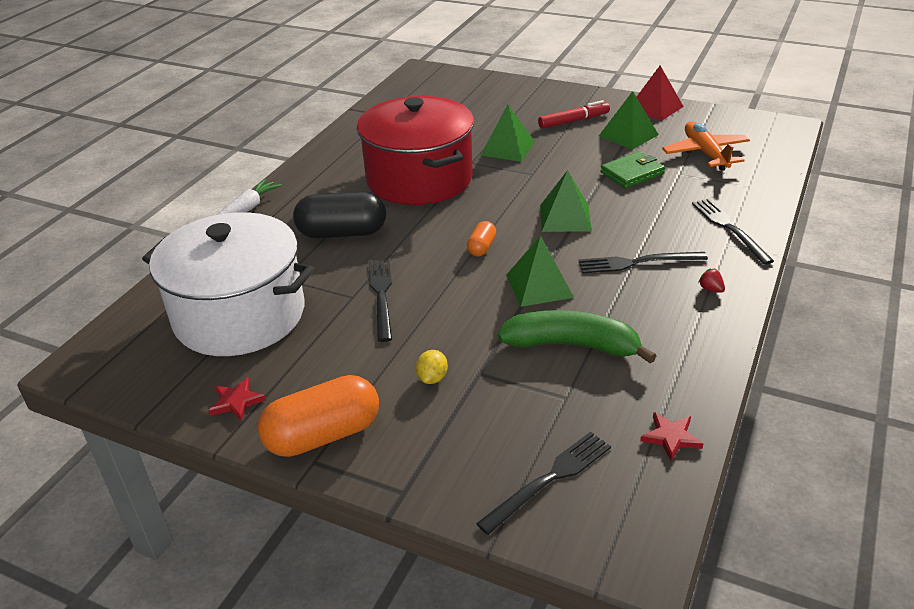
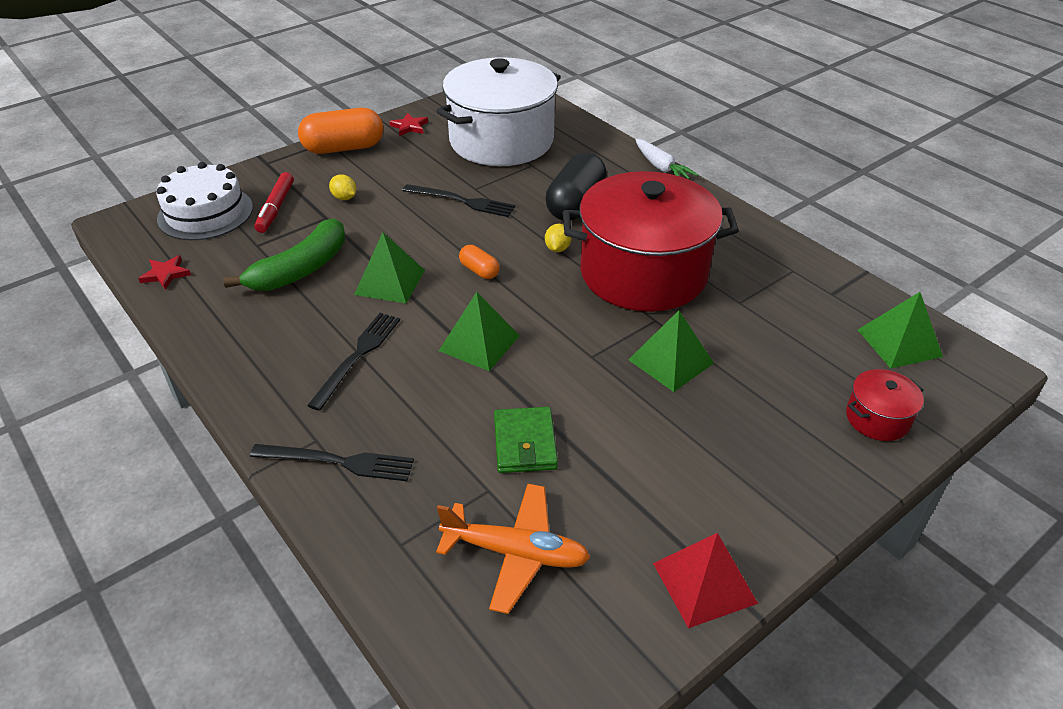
camera: 115 degrees right, 5 degrees up
orange capsule [258,375,379,457] -> orange capsule turned 75 degrees clockwise [298,108,383,154]
black fork [476,432,611,535] -> white cake [156,162,253,240]
red marker [538,100,610,129] -> red marker moved to [254,172,294,233]
green pyramid [599,91,659,150] -> green pyramid moved to [858,292,943,369]
red strawberry [698,268,725,293] -> none
none -> yellow lemon [545,224,571,252]
none -> red pot [846,369,924,441]

